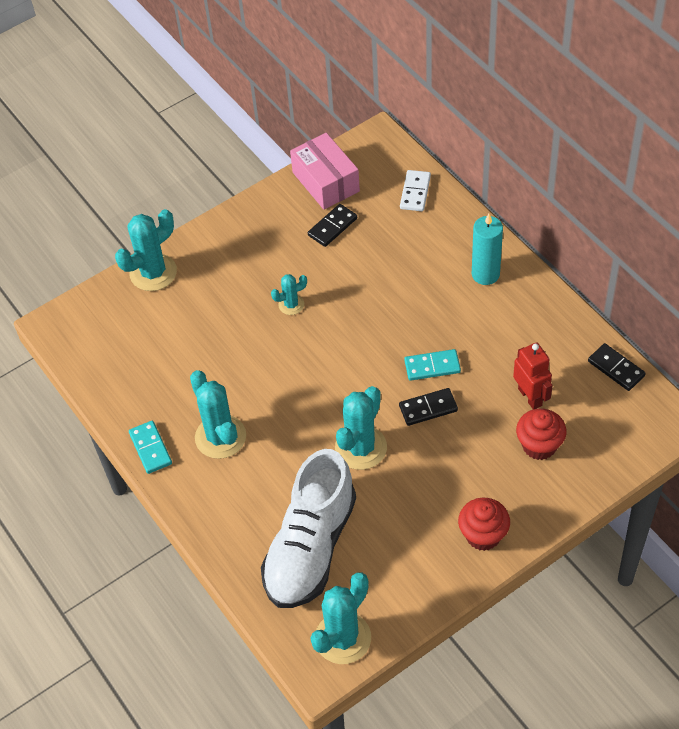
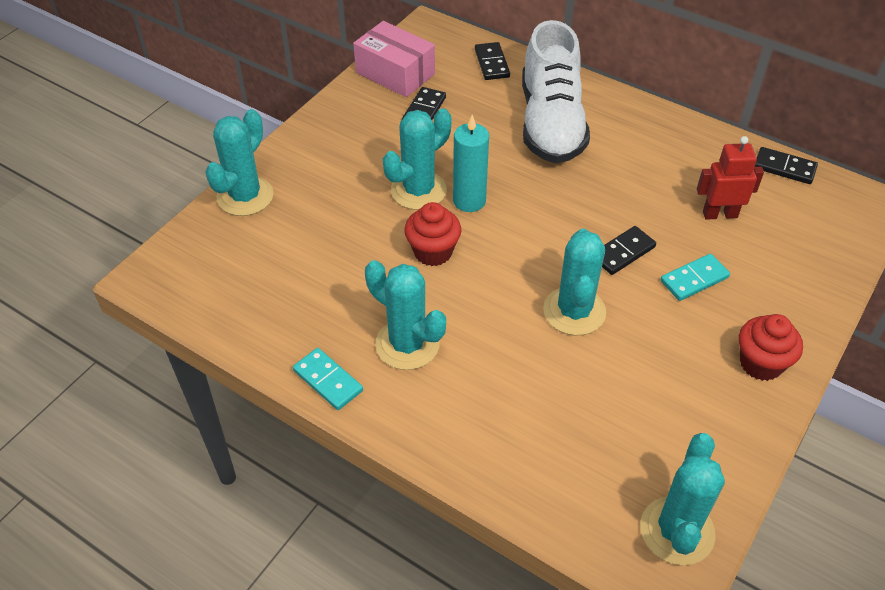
camera: 25 degrees left, 5 degrees down
white shoe [261,449,356,608] -> white shoe moved to [522,20,590,164]
turquoise cactus [271,274,307,315] -> turquoise cactus [383,108,452,210], size x1.87
white domino [400,170,431,211] -> black domino [475,42,510,80]
turquoise domino [404,349,461,381] -> turquoise domino moved to [661,254,730,301]
turquoise candle [472,214,503,285] -> turquoise candle moved to [453,115,489,212]
red robot [513,342,553,409] -> red robot turned 45 degrees counterclockwise [697,136,764,220]
red cupcake [516,409,567,460] -> red cupcake moved to [404,202,462,266]

